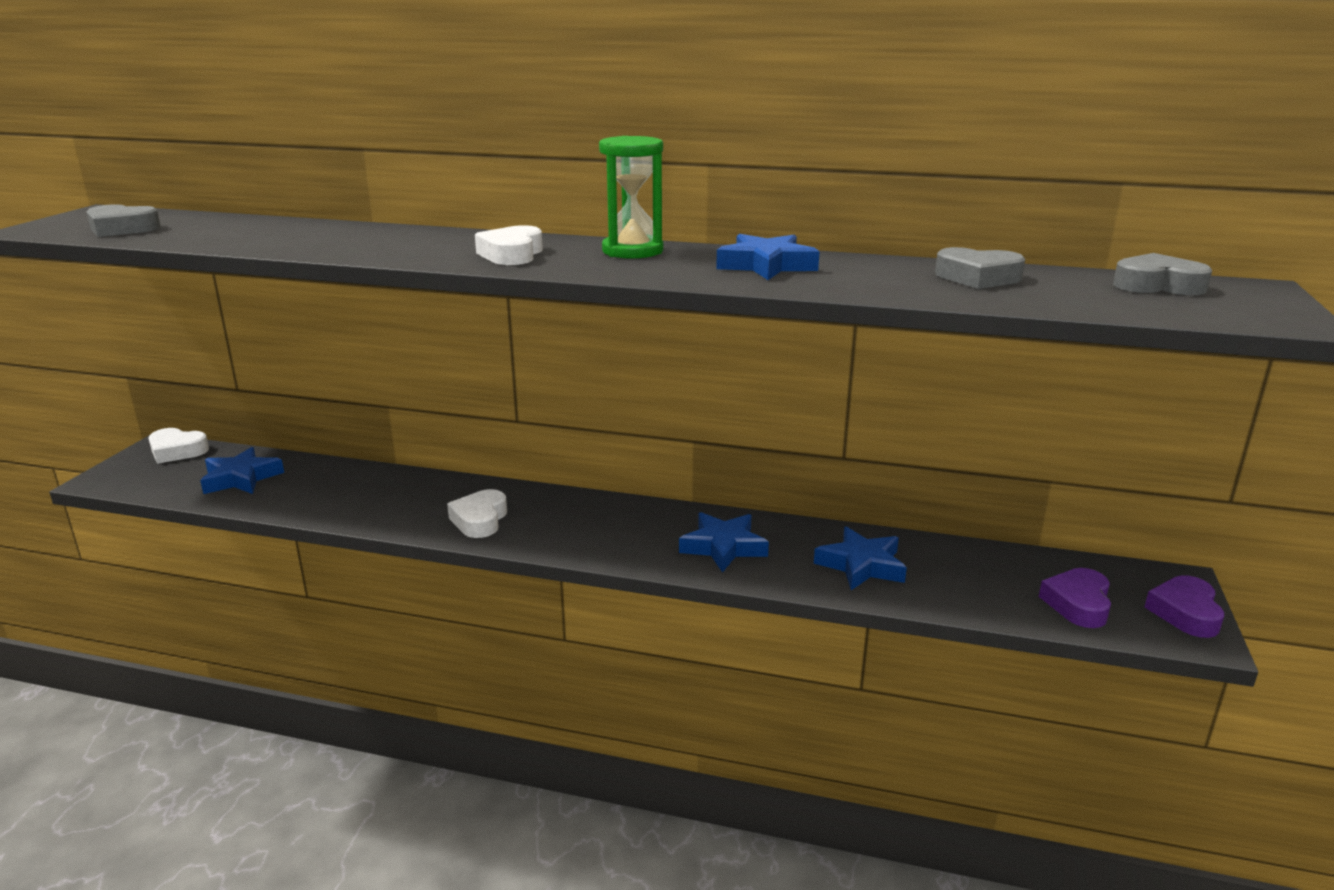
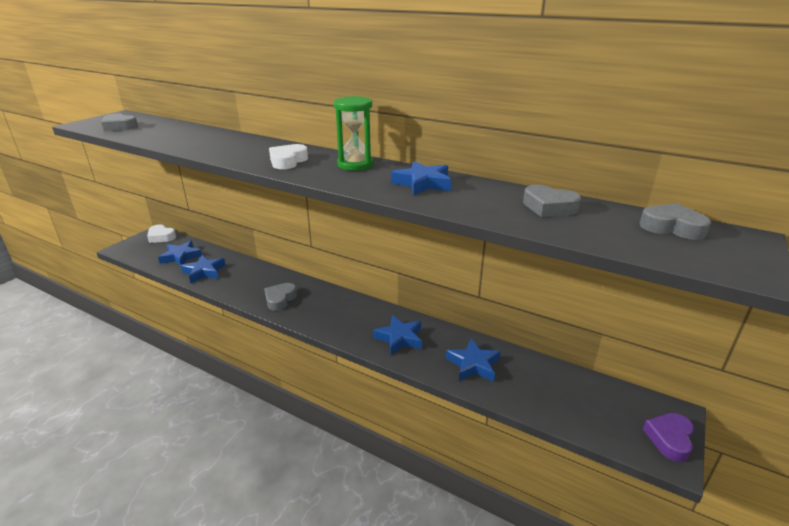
camera: 15 degrees right, 5 degrees up
white heart [447,489,507,538] -> grey heart [264,283,297,311]
purple heart [1039,568,1111,628] -> none
none -> blue star [181,255,225,283]

